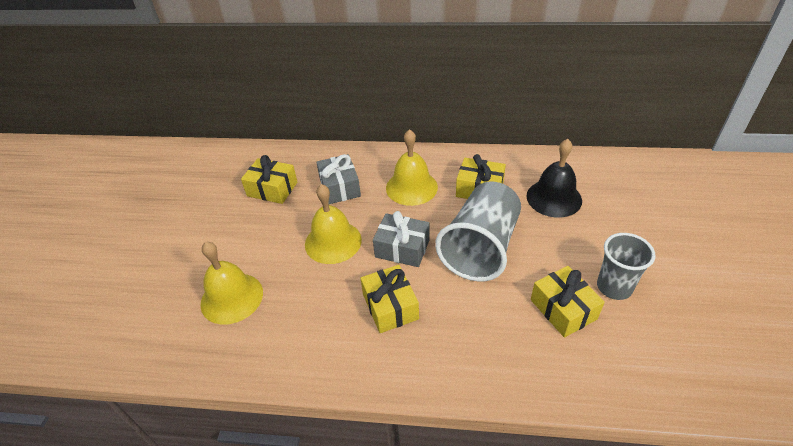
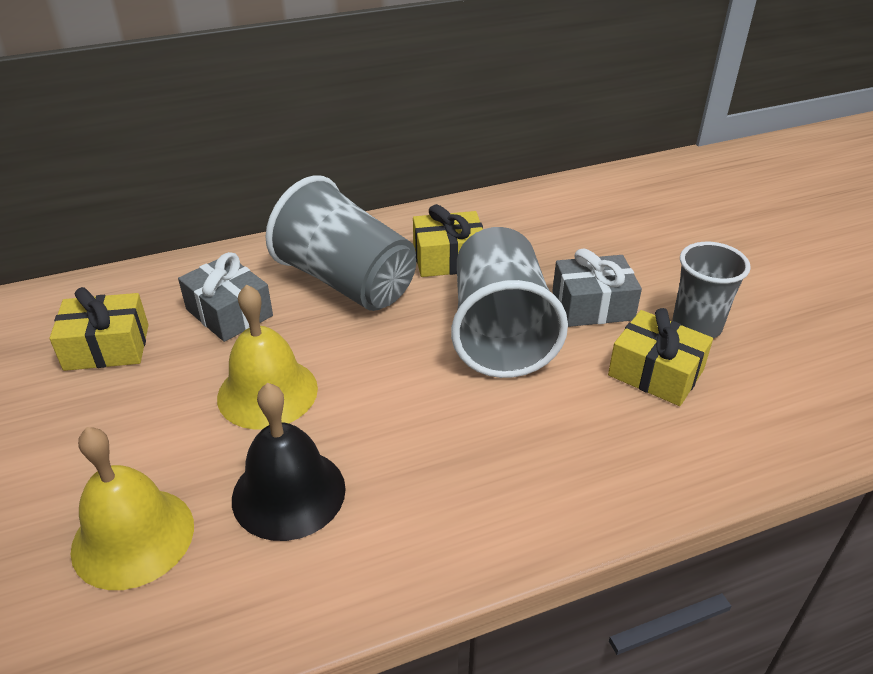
camera: 30 degrees left, 5 degrees down
yellow gift [360,265,419,333] -> none
grey gift [373,211,430,267] -> grey gift moved to [552,248,642,327]
yellow bell [386,129,438,206] -> grey cup [266,175,416,311]
black bell [526,139,582,217] -> black bell moved to [232,383,346,541]

